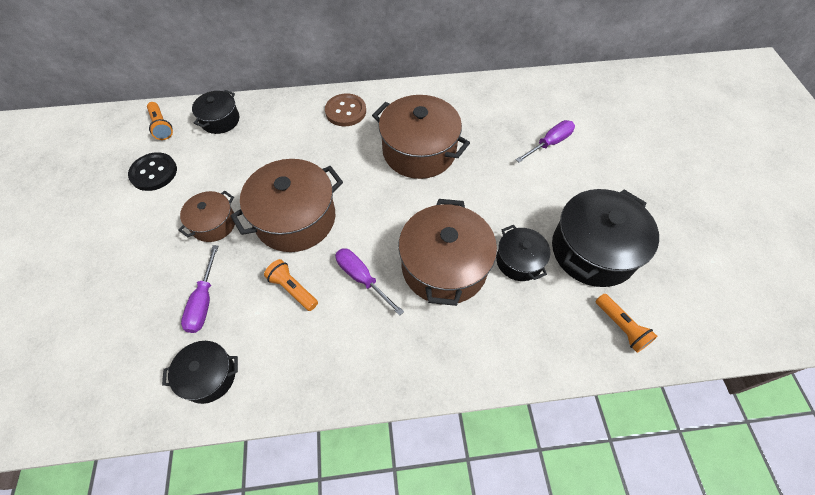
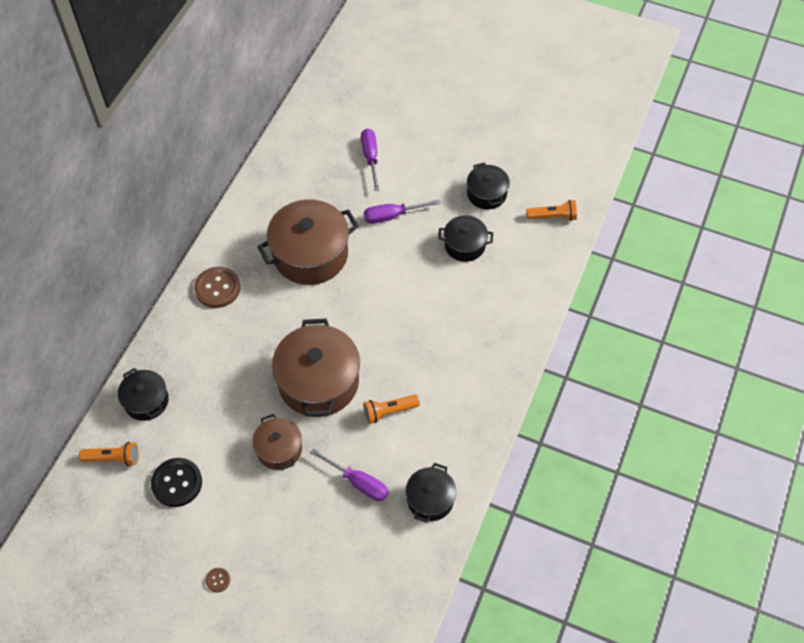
camera: 60 degrees left, 0 degrees up
purple screwdriver [335,248,404,316] -> purple screwdriver moved to [364,200,441,224]
brown pot [398,199,497,306] -> none
black pot [552,189,659,287] -> black pot [467,162,510,210], size x0.55
none -> brown button [205,568,230,592]

